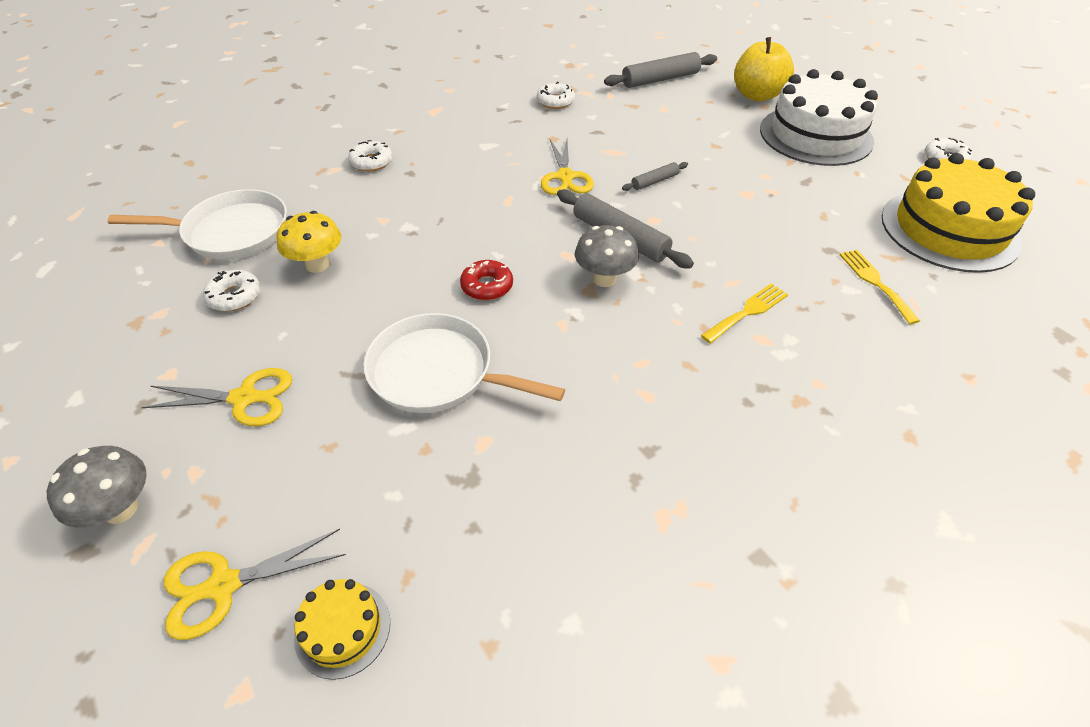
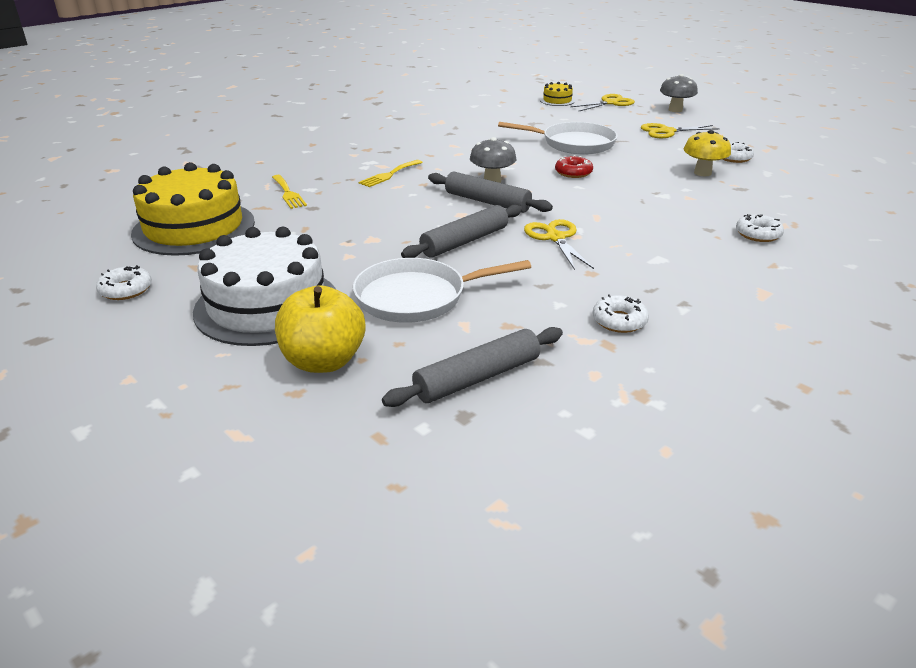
camera: 170 degrees right, 15 degrees down
white pan [108,189,287,260] -> white pan moved to [353,258,531,323]
grey rolling pin [622,162,688,191] -> grey rolling pin [401,205,522,258], size x1.89

